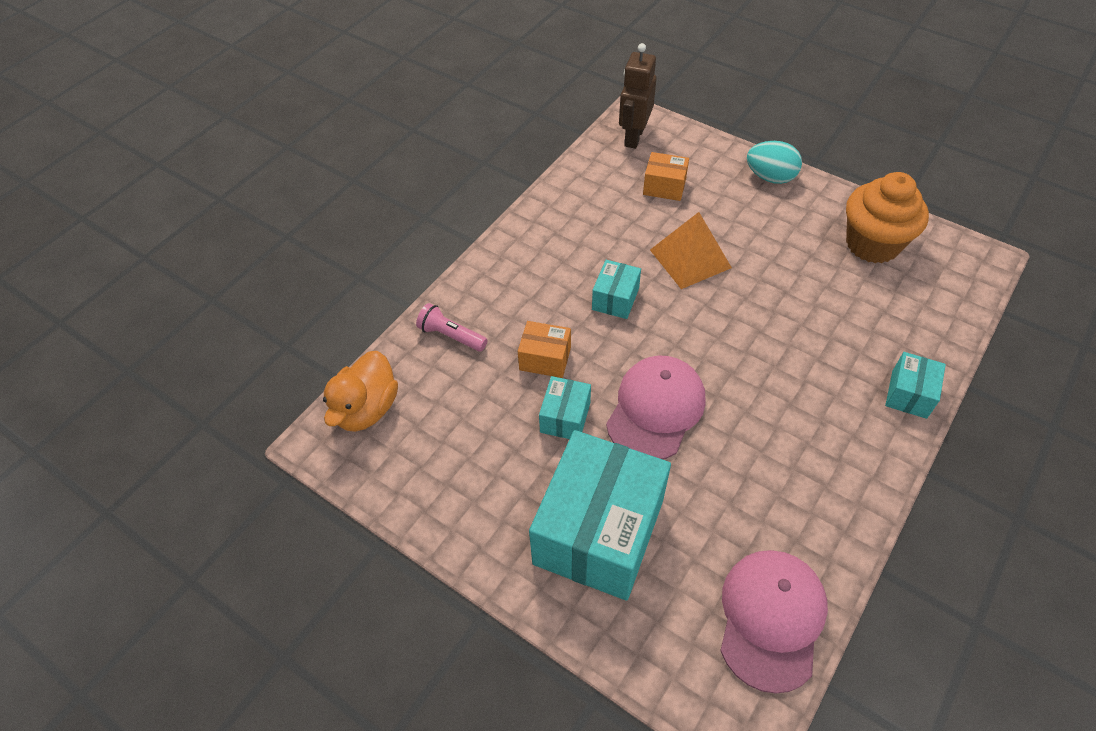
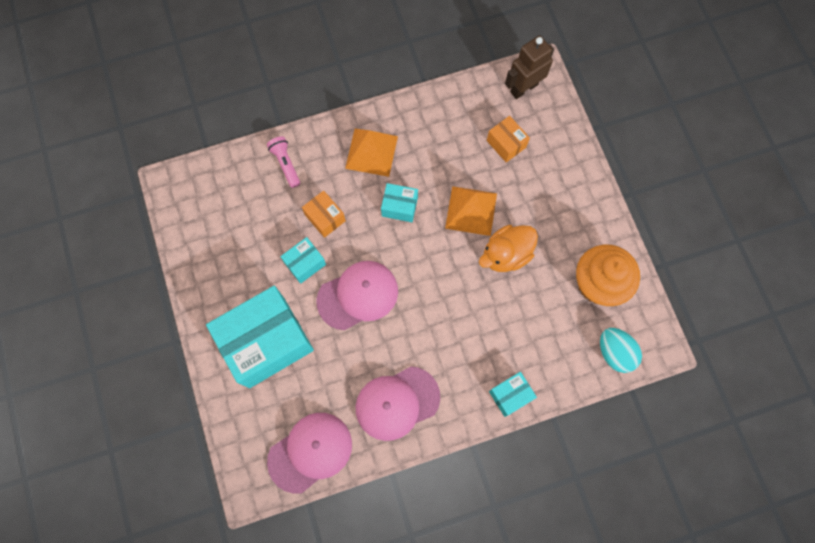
camera: 35 degrees right, 20 degrees up
orange duck [323,351,398,432] -> orange duck moved to [479,225,538,272]
turquoise box [592,260,641,319] -> turquoise box turned 45 degrees clockwise [381,183,418,222]
turquoise egg [747,141,802,184] -> turquoise egg moved to [600,328,642,373]
none -> orange pyramid [345,129,398,177]
none -> pink cap [356,366,440,441]

